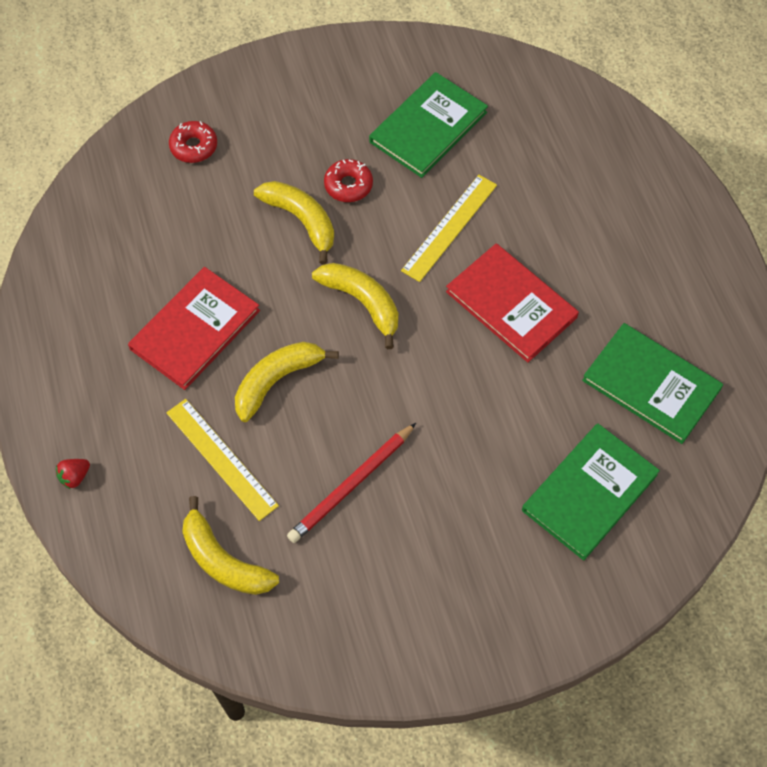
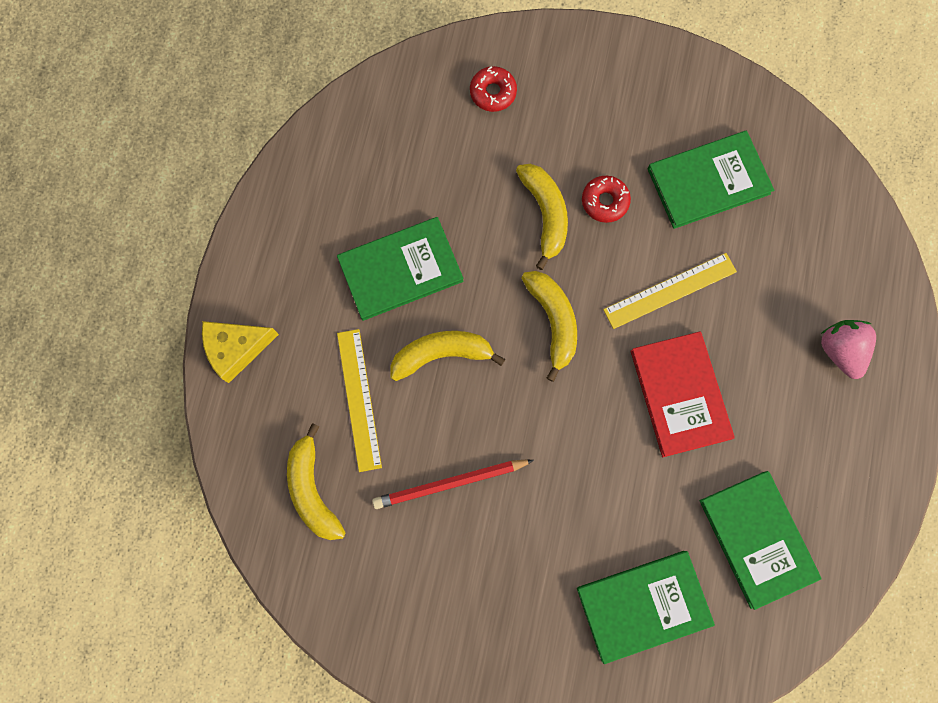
camera: 30 degrees right, 15 degrees up
red strawberry [56,459,90,489] -> yellow cheese [202,321,279,383]
red book [128,267,260,390] -> green book [337,217,463,321]
none -> pink strawberry [821,320,876,379]

